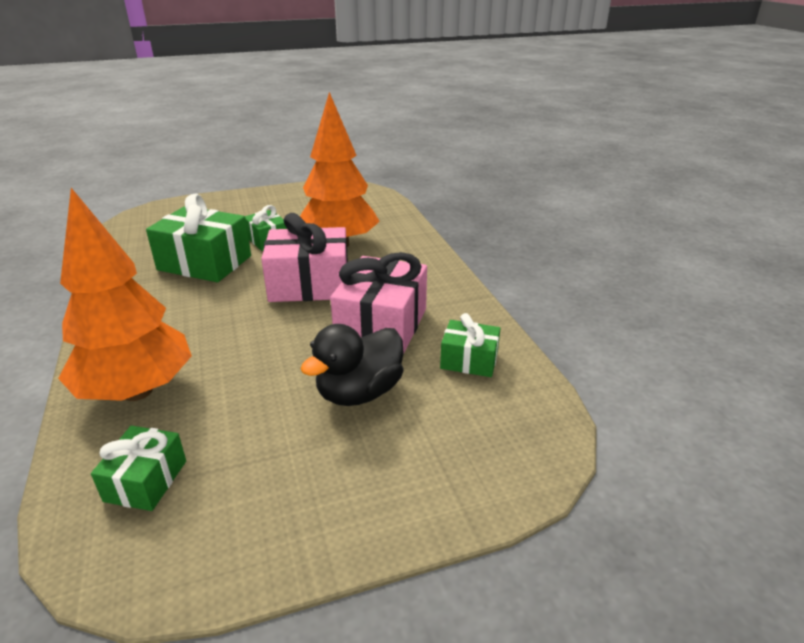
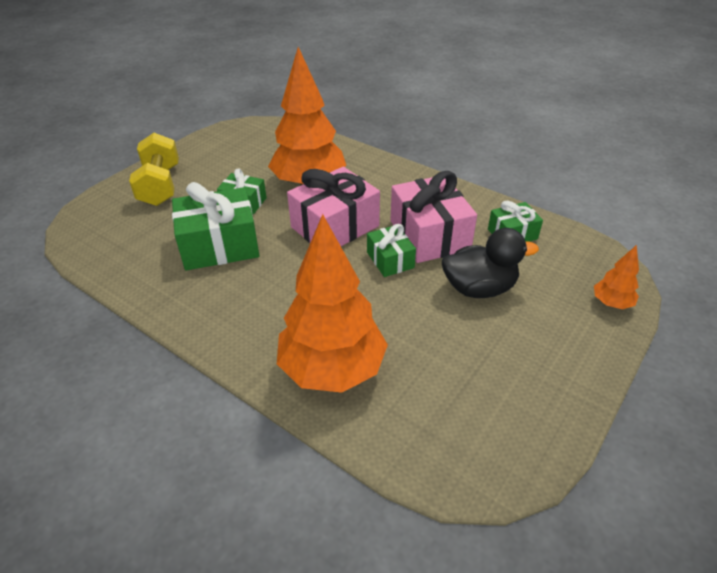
camera: 35 degrees left, 10 degrees up
green gift [91,426,186,511] -> green gift moved to [367,224,416,277]
black duck [300,324,404,406] -> black duck turned 105 degrees counterclockwise [442,228,539,298]
none -> yellow dumbbell [129,133,179,206]
none -> orange tree [594,245,639,309]

